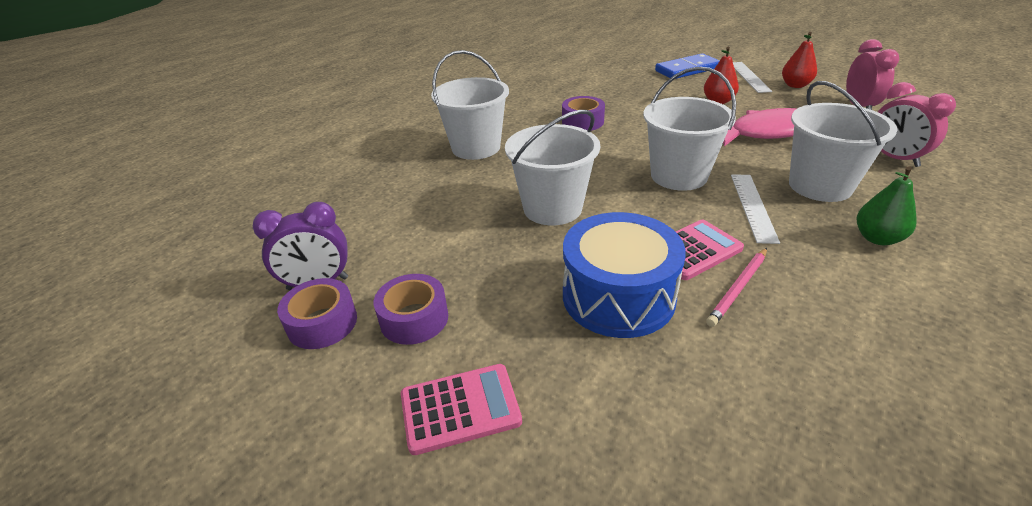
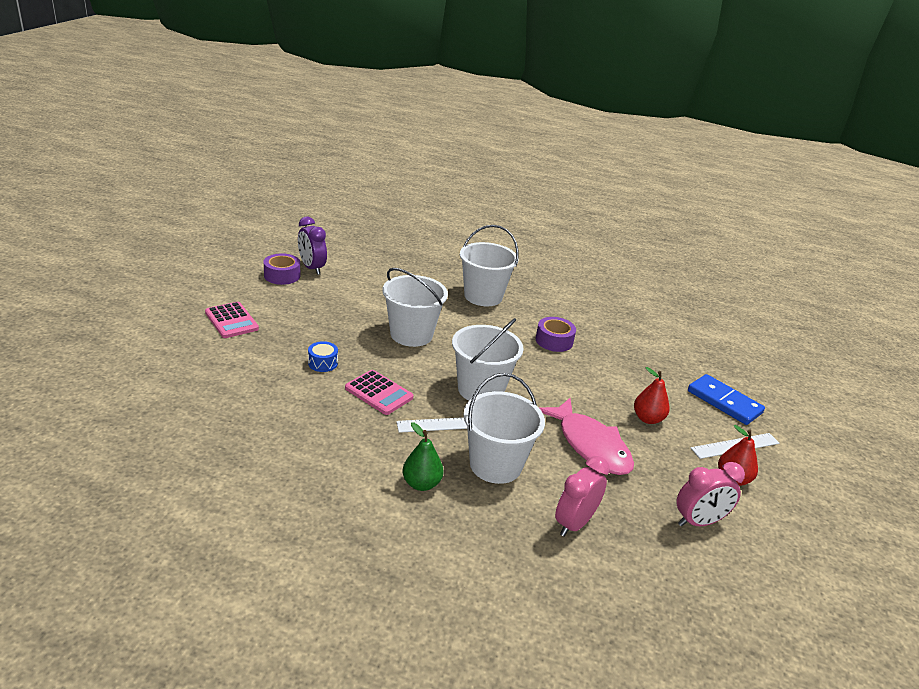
camera: 65 degrees right, 5 degrees down
purple tape [374,274,448,345] -> none
blue drum [563,212,686,338] -> blue drum [308,341,338,372], size x0.42
pink pencil [706,248,767,327] -> none

